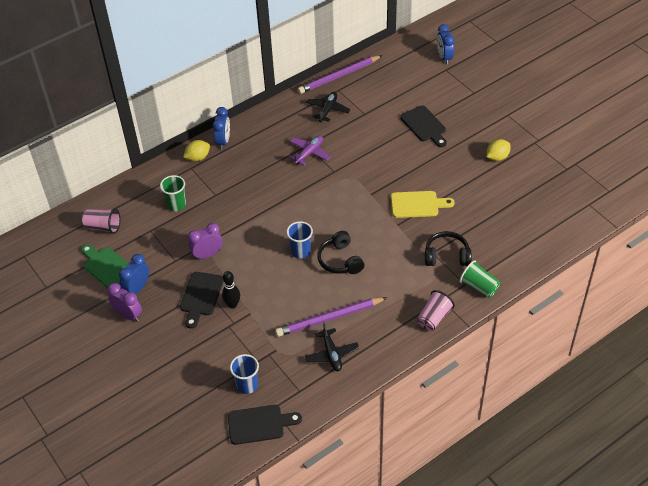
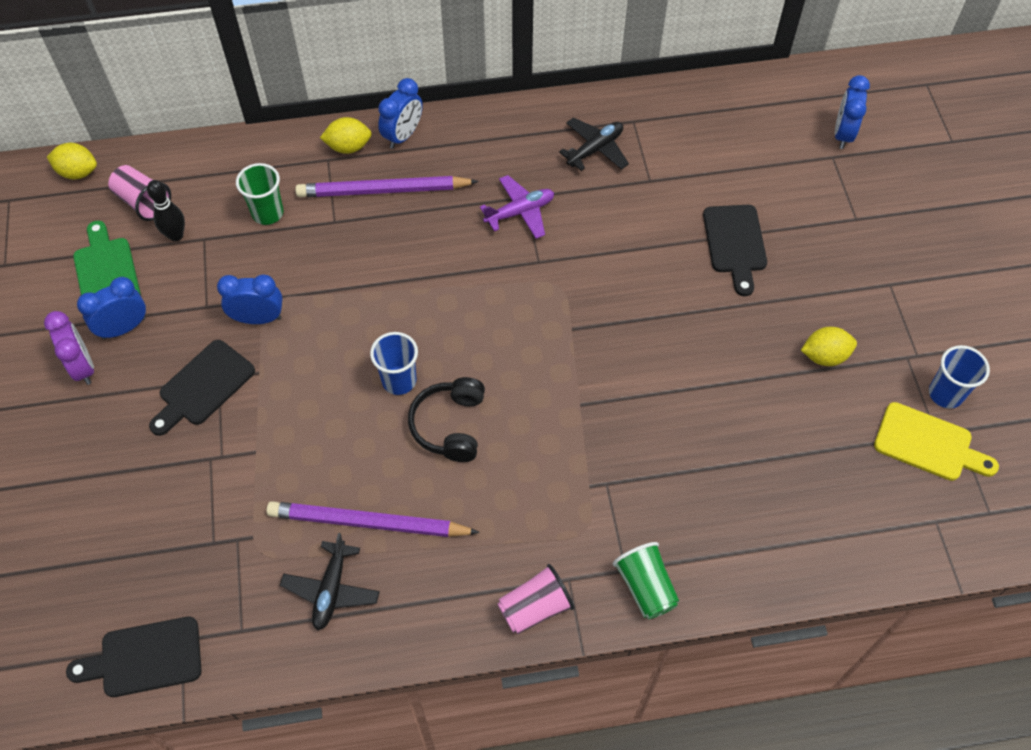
camera: 25 degrees right, 10 degrees up
purple clock [188,223,223,260] -> blue clock [217,274,282,324]
black bowling pin [222,271,240,309] -> black bowling pin moved to [147,180,185,241]
black cutting board [228,405,302,445] -> black cutting board turned 150 degrees clockwise [66,616,202,697]
blue cup [230,354,259,394] -> blue cup moved to [929,345,990,409]
purple pencil [298,55,382,94] -> purple pencil moved to [295,176,479,197]
yellow cutting board [391,191,455,218] -> yellow cutting board moved to [874,402,999,481]
black headphones [425,231,471,266] -> none
none -> yellow lemon [47,143,97,179]

